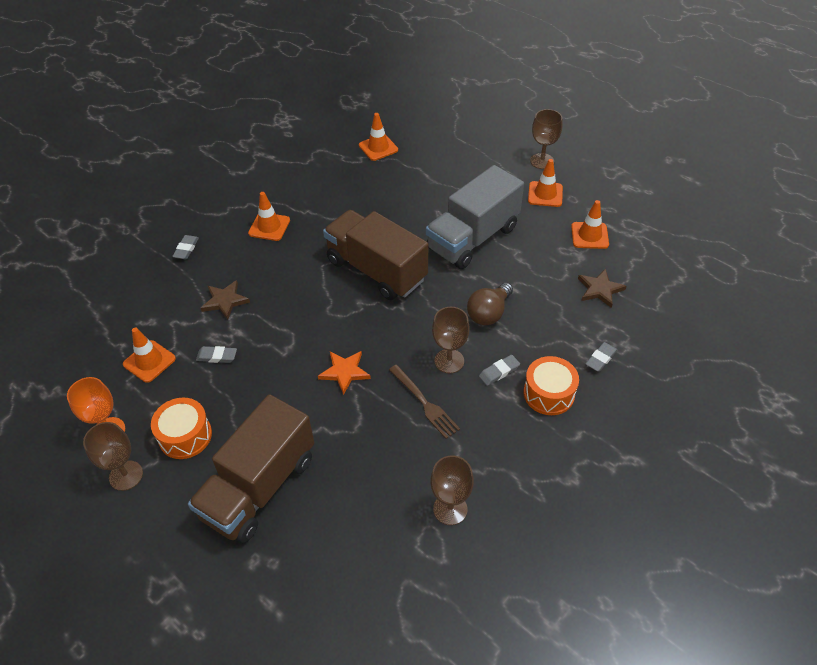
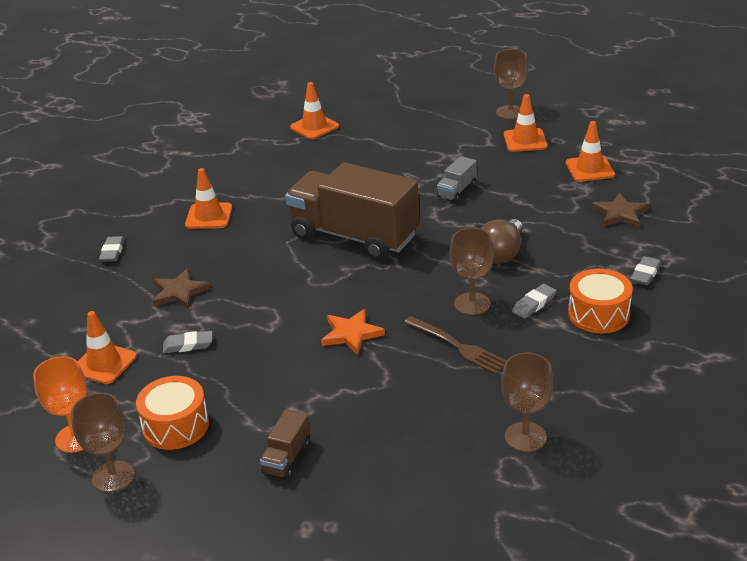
camera: 10 degrees left, 15 degrees down
brown truck [188,394,314,543] -> brown truck [260,410,310,479], size x0.40
grey truck [426,165,524,269] -> grey truck [437,156,477,202], size x0.40

